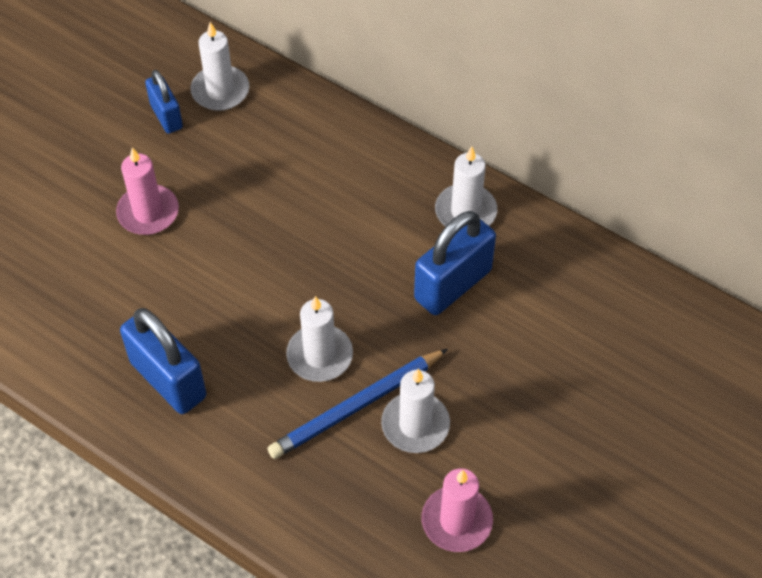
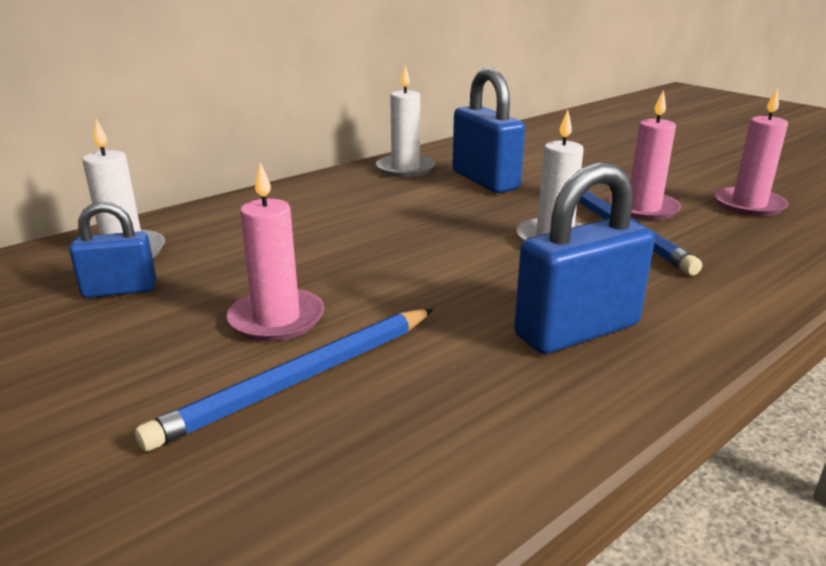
camera: 75 degrees left, 30 degrees down
white candle [381,369,450,453] -> pink candle [609,90,681,221]
none -> blue pencil [135,309,434,452]

